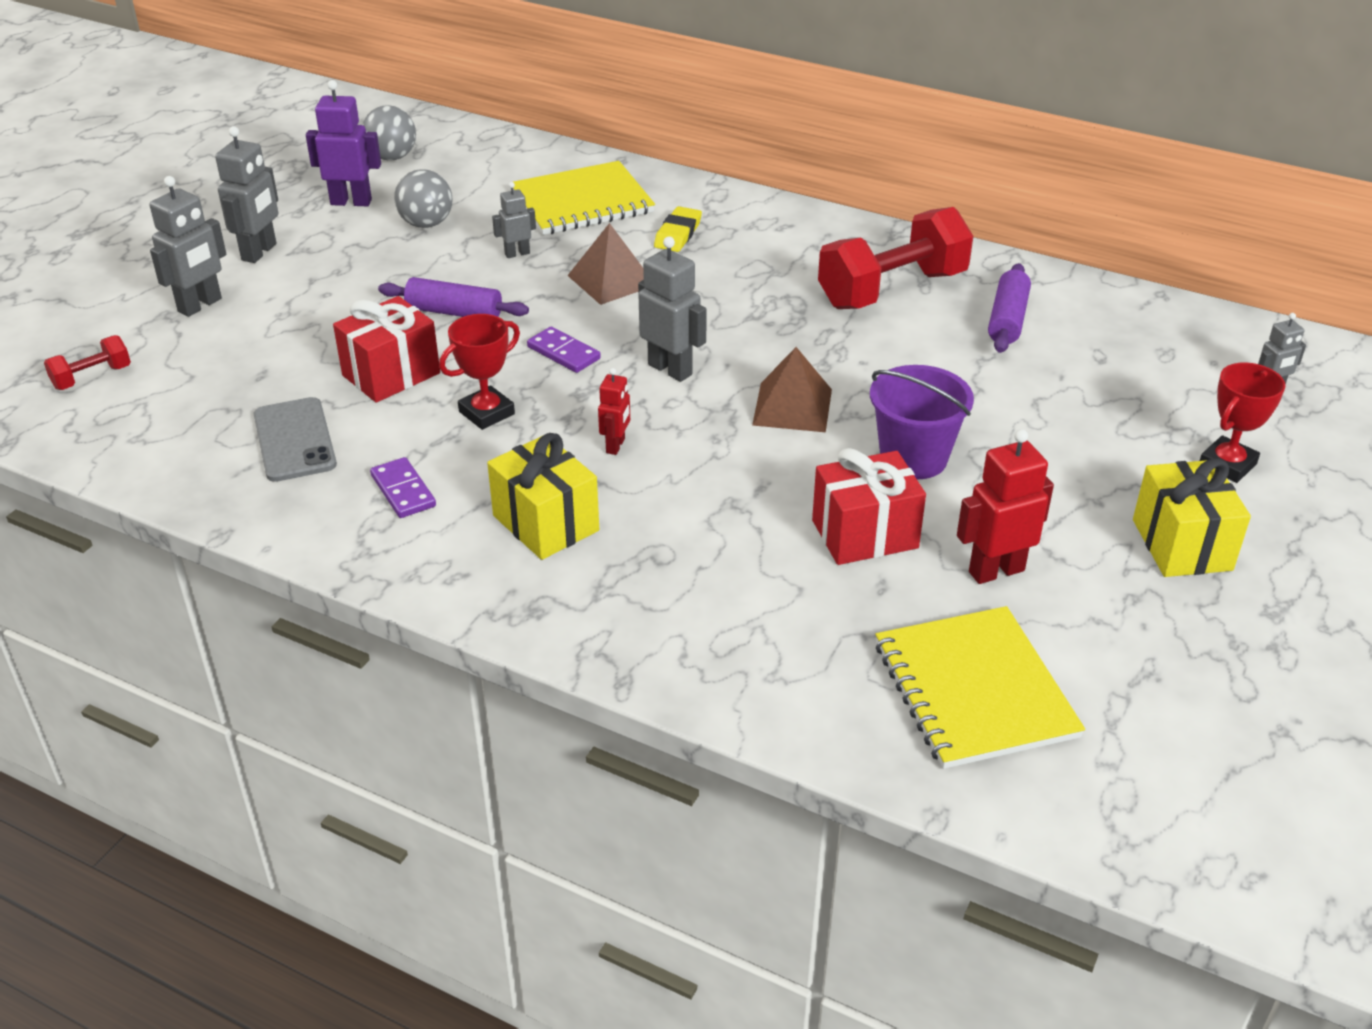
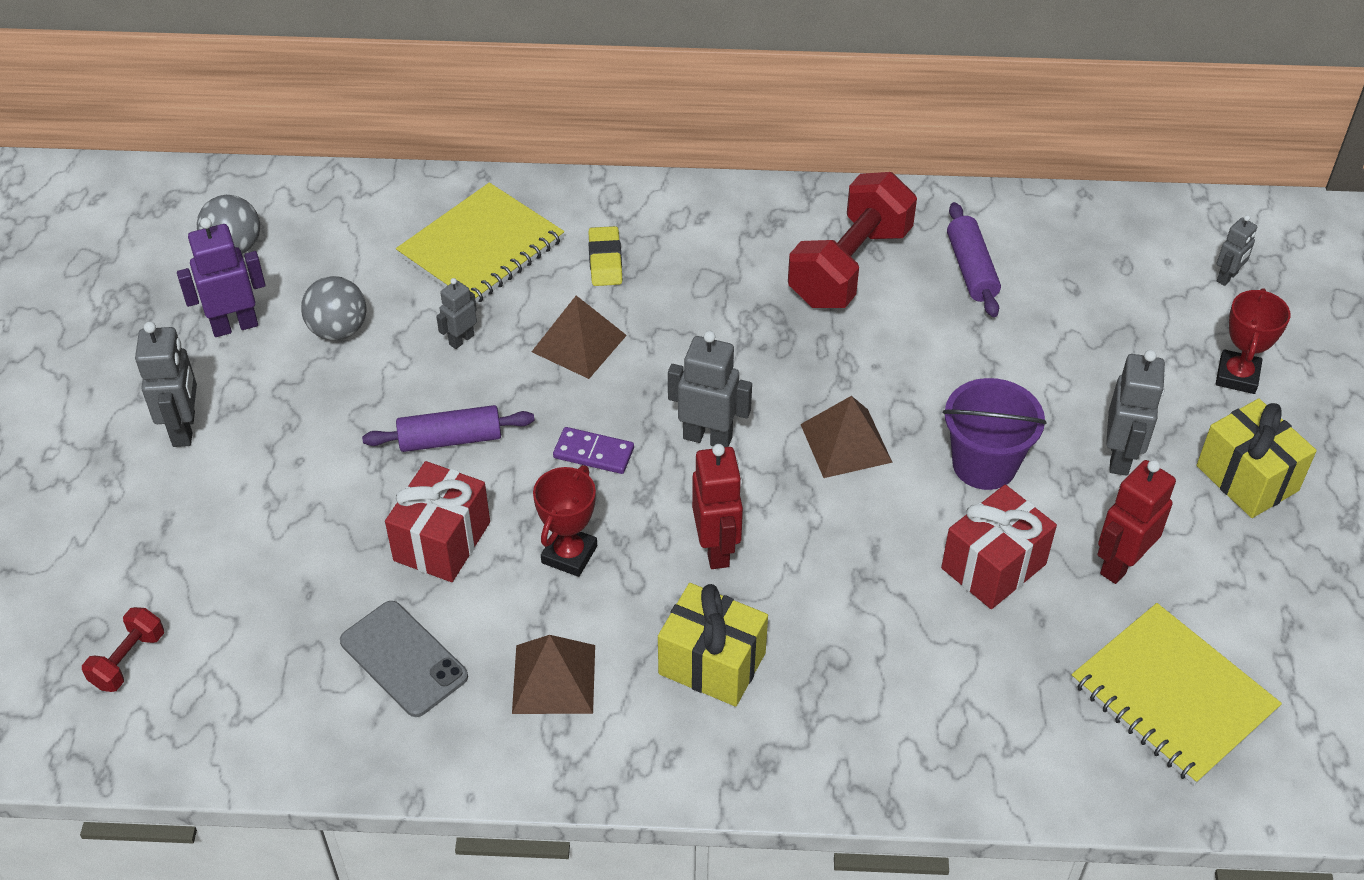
camera: 25 degrees left, 10 degrees up
grey robot [150,176,226,317] -> grey robot moved to [1106,350,1165,476]
purple domino [370,457,436,518] -> brown pyramid [512,635,595,714]
red robot [598,368,630,455] -> red robot [692,444,743,569], size x1.71

